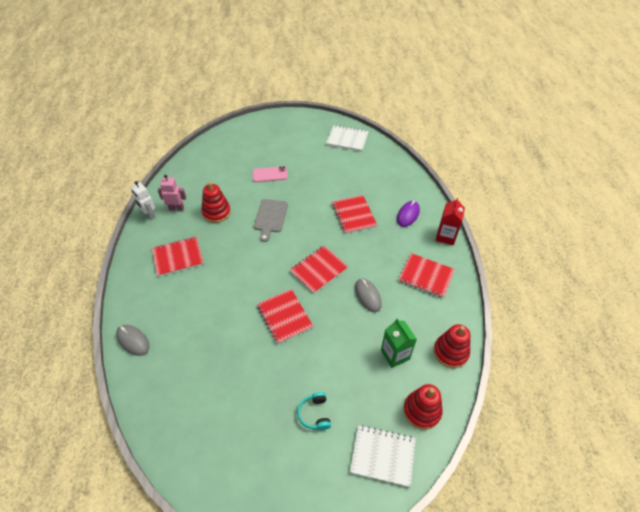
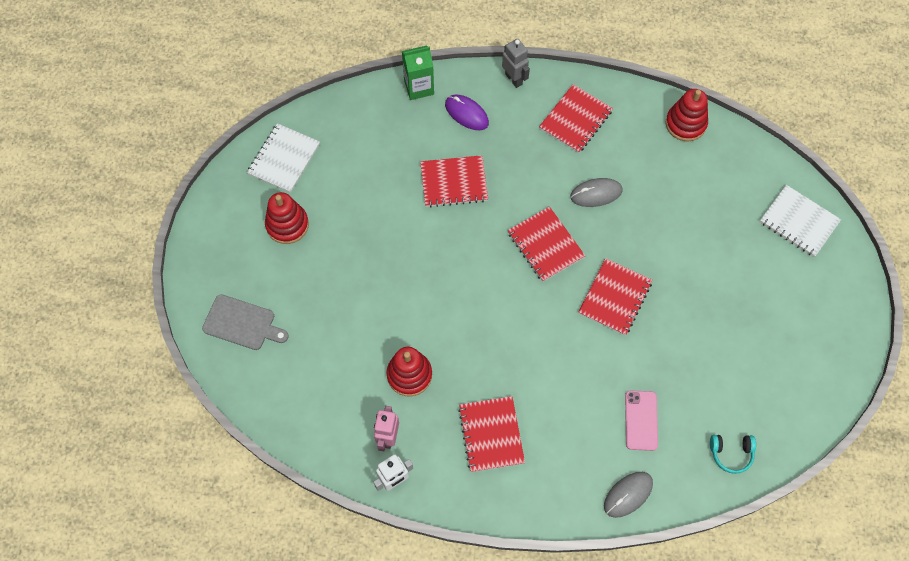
camera: 80 degrees left, 15 degrees up
pink phone [252,166,288,182] -> pink phone moved to [625,390,658,451]
grey cutting board [254,199,288,242] -> grey cutting board moved to [202,294,289,350]
red notebook [257,289,313,344] -> red notebook turned 45 degrees counterclockwise [579,258,652,335]
turquoise headphones [297,392,331,430] -> turquoise headphones moved to [710,435,756,474]
white notebook [350,425,416,487] -> white notebook turned 75 degrees counterclockwise [760,185,841,257]
green carton [381,319,417,368] -> green carton moved to [402,45,434,100]
red stacking toy [403,384,443,430] -> red stacking toy moved to [265,192,309,244]
red carton [436,198,465,245] -> grey robot [502,39,530,88]

